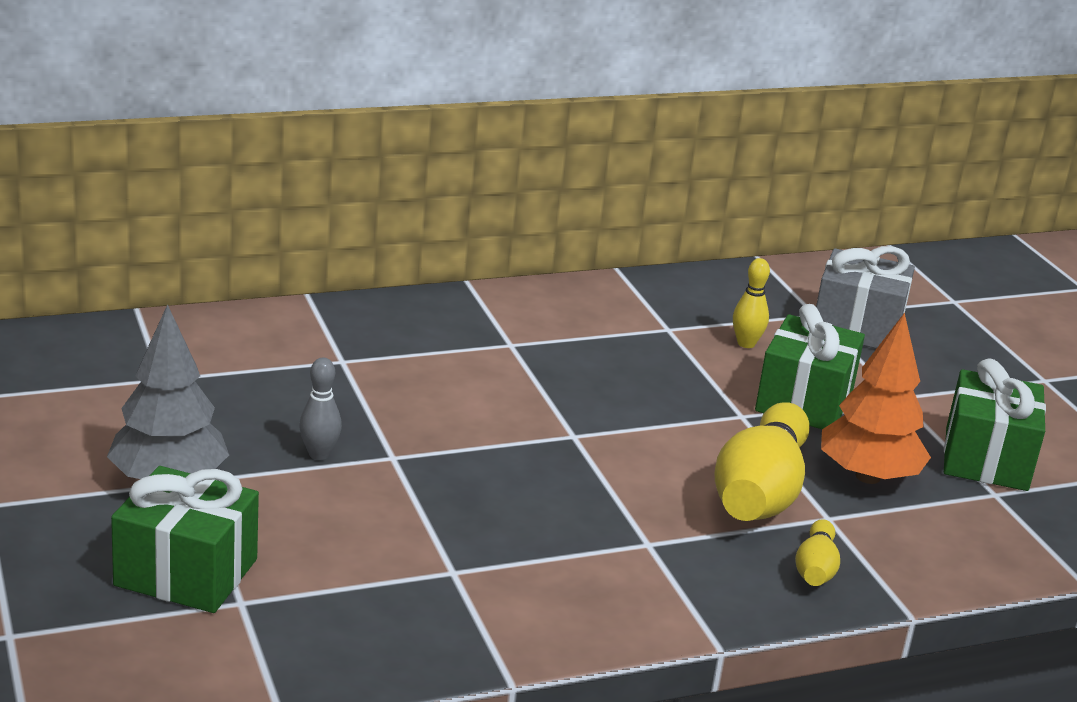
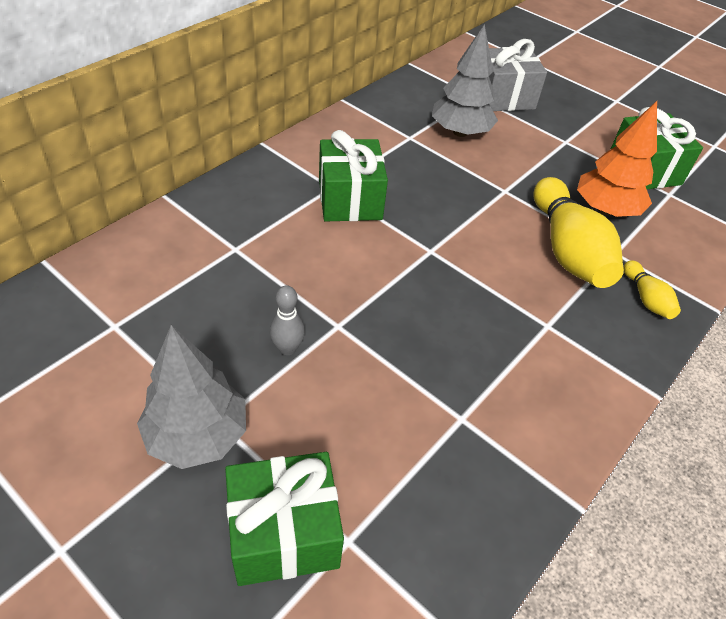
camera: 30 degrees left, 20 degrees up
yellow bowling pin [733,258,770,348] -> grey tree [432,24,498,137]
green gift [755,304,865,429] -> green gift moved to [319,130,388,221]

